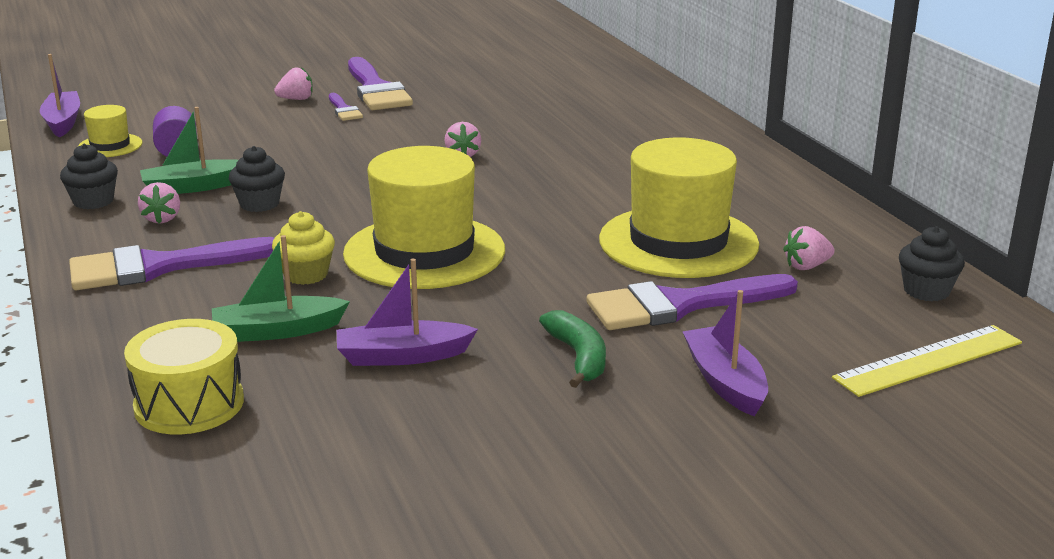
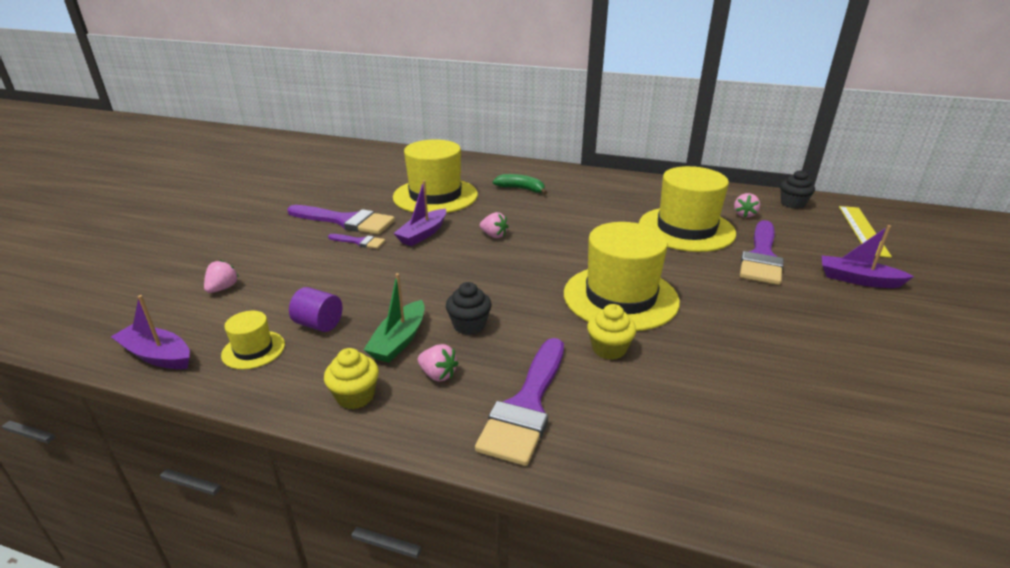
camera: 50 degrees left, 5 degrees up
black cupcake [60,144,118,209] -> yellow cupcake [324,348,379,409]
yellow drum [124,319,244,435] -> none
green boat [212,235,350,342] -> none
pink strawberry [274,67,313,100] -> pink strawberry moved to [204,260,239,293]
purple boat [337,258,478,366] -> purple boat moved to [393,180,446,246]
green banana [539,310,606,388] -> green banana moved to [493,174,547,194]
none -> yellow hat [393,139,478,213]

